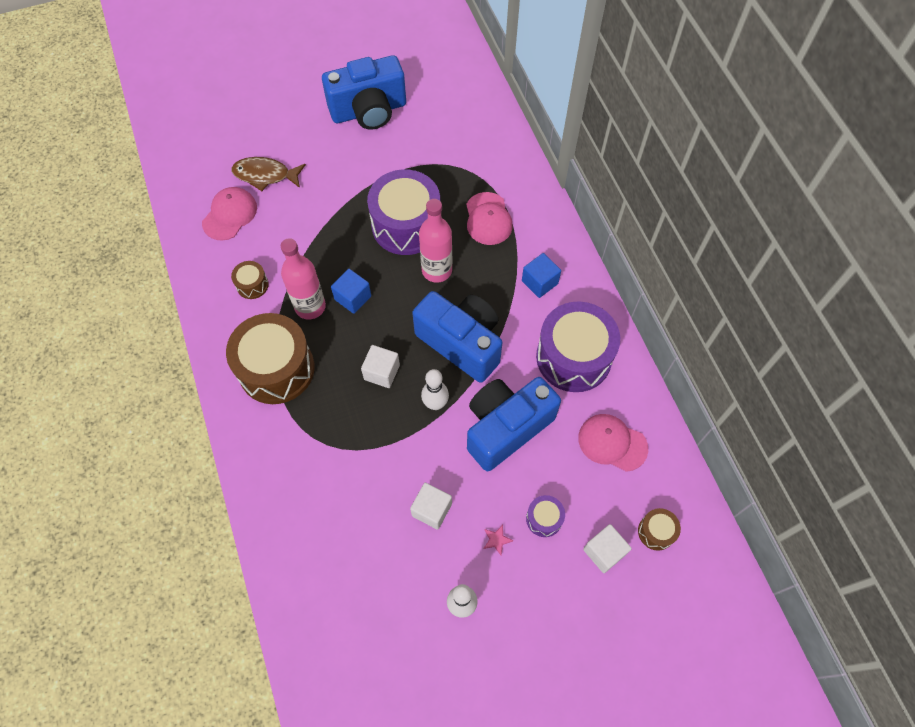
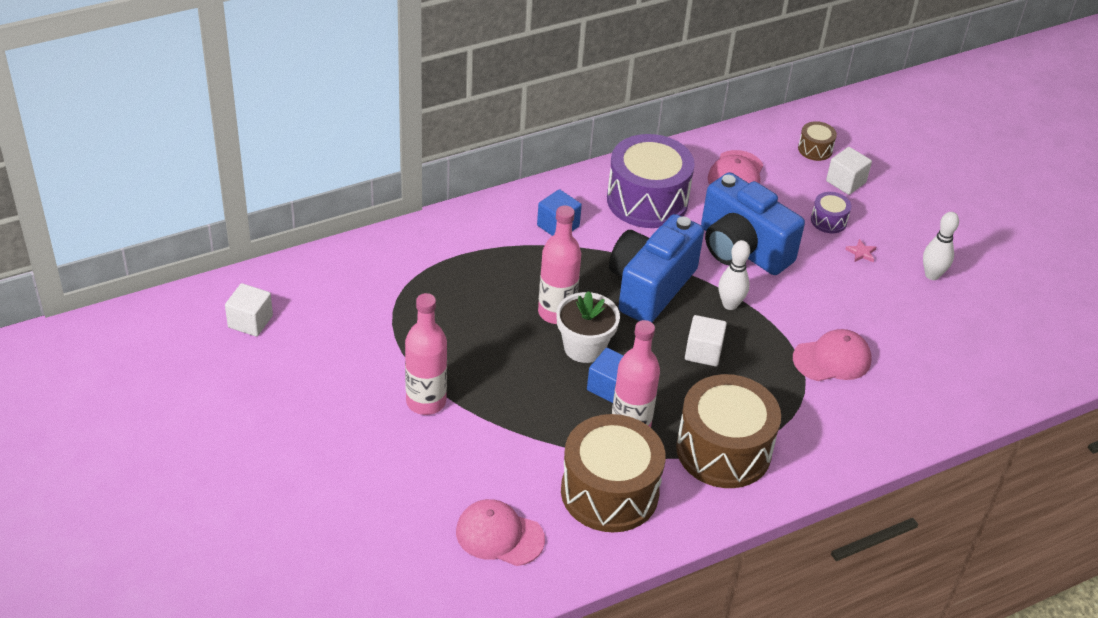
camera: 100 degrees left, 20 degrees down
brown fish [231,157,306,191] -> none
brown drum [231,261,269,299] -> brown drum [561,414,666,532], size x2.26
blue camera [322,55,406,130] -> none
purple drum [367,169,440,255] -> none
white cube [410,483,452,530] -> white cube moved to [225,283,273,337]
pink cap [466,192,513,245] -> pink cap moved to [793,329,872,381]
none -> pink bottle [405,293,447,415]
none -> white flower pot [556,291,620,363]

